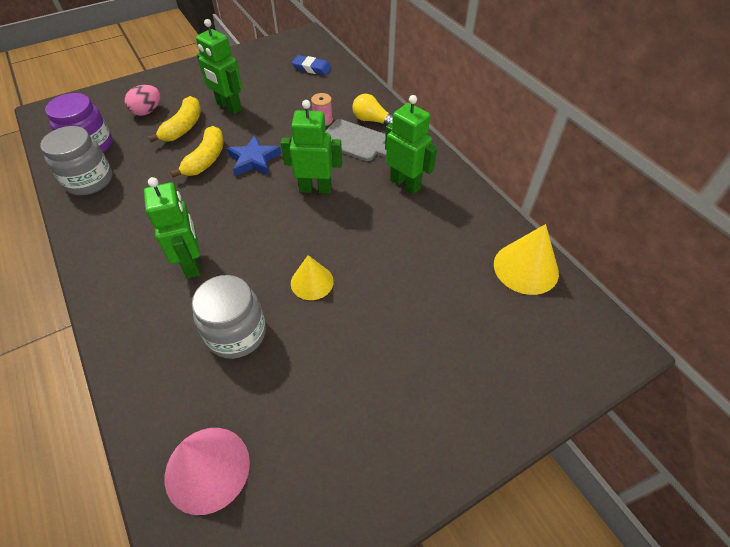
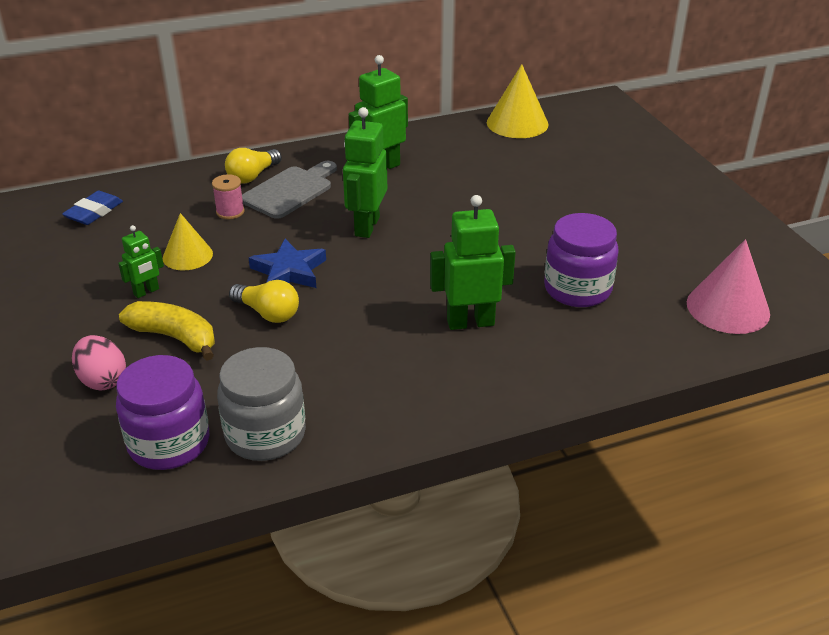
camera: 80 degrees left, 15 degrees down
yellow banana [170,126,224,178] -> yellow light bulb [229,280,299,323]
grey jar [192,275,266,359] -> purple jar [544,213,619,307]
green robot [196,19,242,114] -> green robot [118,225,164,298], size x0.55
yellow cone [291,255,334,300] -> yellow cone moved to [163,213,213,271]

